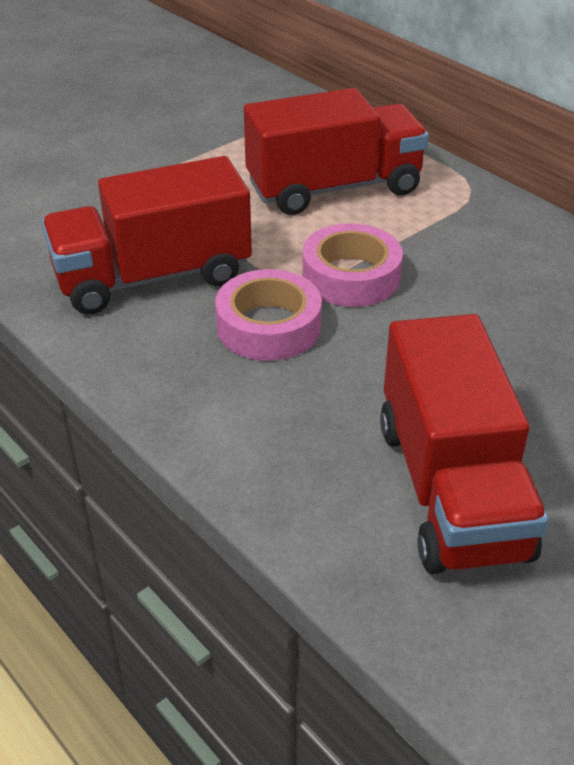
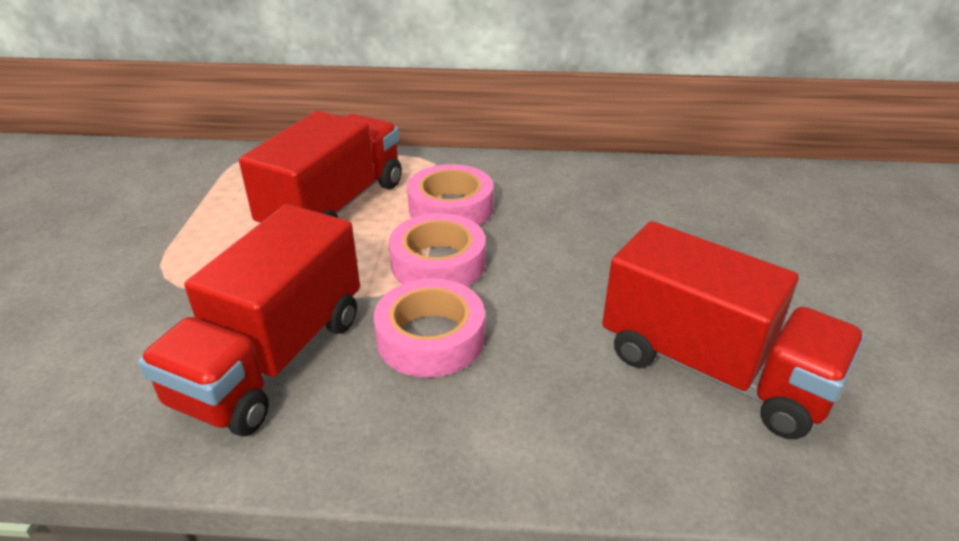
camera: 45 degrees left, 5 degrees down
none -> pink tape [407,164,493,225]

